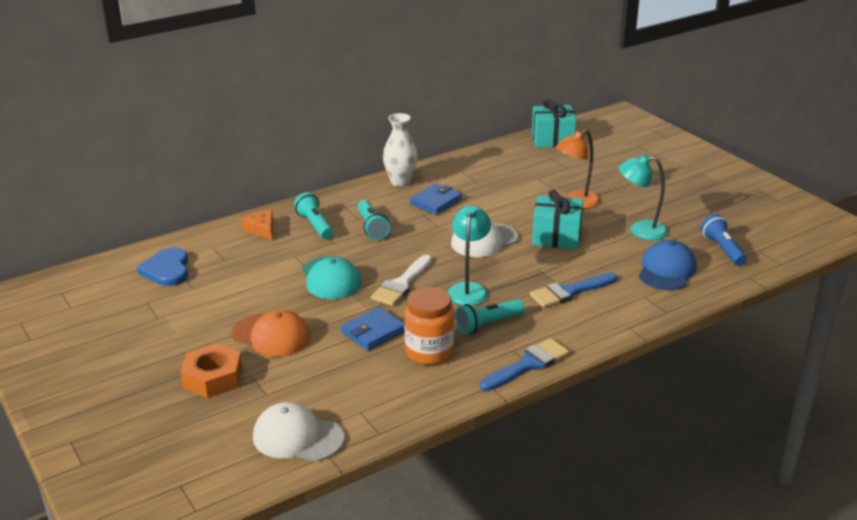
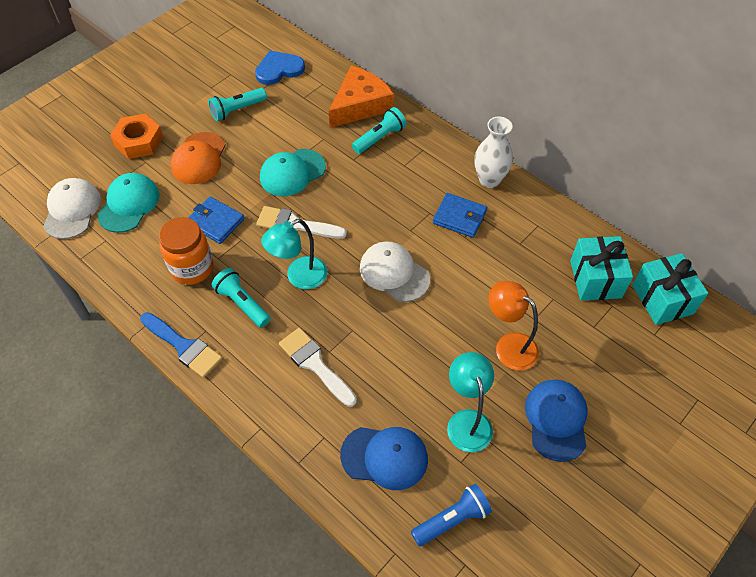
camera: 75 degrees right, 25 degrees up
orange cheese [241,210,273,240] -> orange cheese [329,66,394,128], size x1.87
turquoise flashlight [358,200,390,240] -> turquoise flashlight moved to [208,88,267,121]
turquoise lamp [447,206,491,306] -> turquoise lamp turned 150 degrees clockwise [261,219,327,289]
blue brush [530,273,617,308] -> white brush [279,328,357,407]
turquoise gift [532,190,583,250] -> turquoise gift moved to [570,236,633,301]
none -> turquoise cap [97,173,160,233]
none -> blue cap [525,380,588,462]

